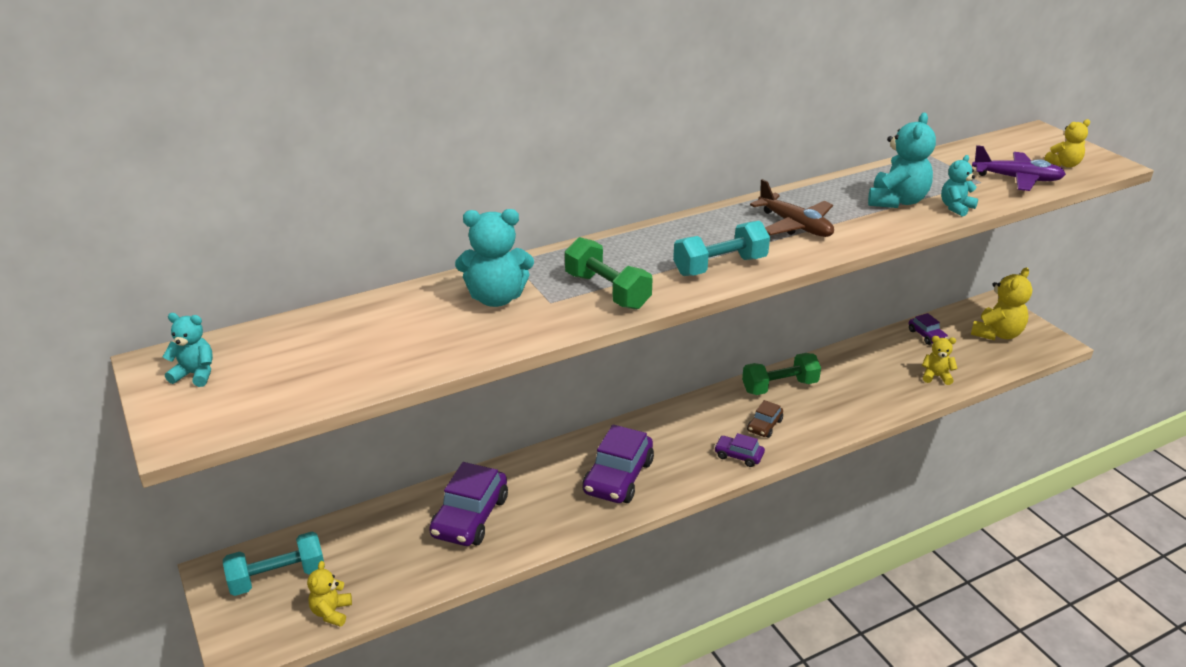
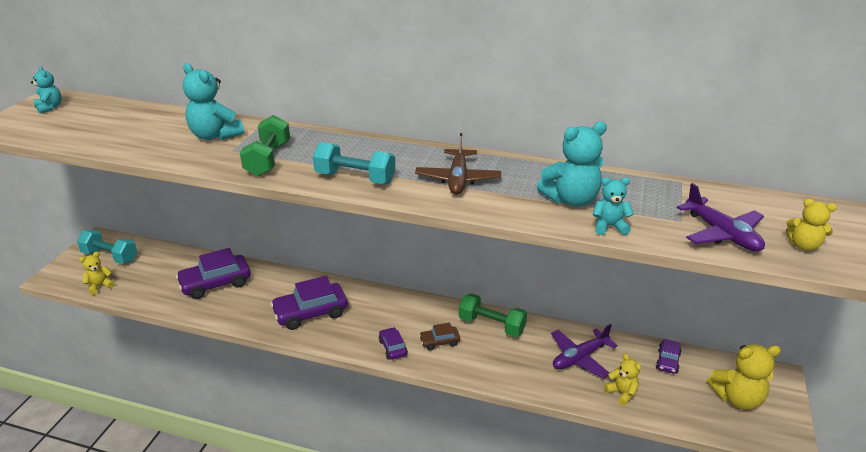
camera: 45 degrees right, 0 degrees up
none -> purple plane [551,324,618,379]

